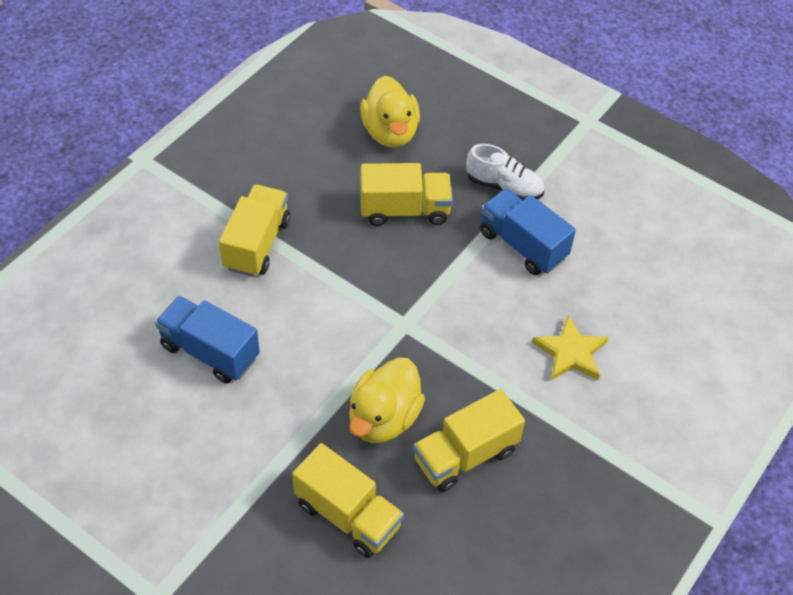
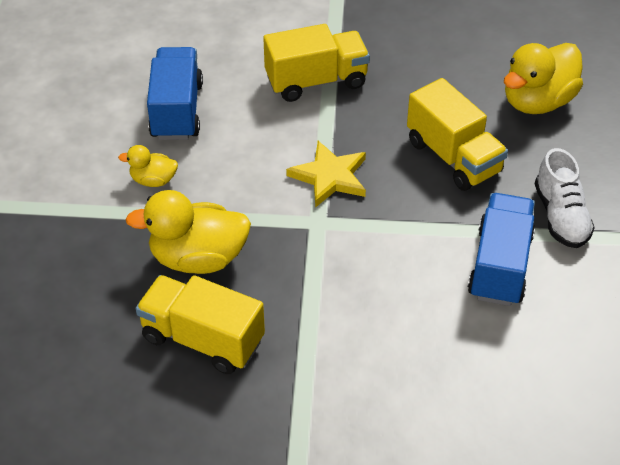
camera: 60 degrees right, 5 degrees down
yellow truck [292,443,404,558] -> none
yellow star [532,315,609,380] -> yellow star moved to [286,141,366,208]
none -> yellow duck [118,145,178,187]

